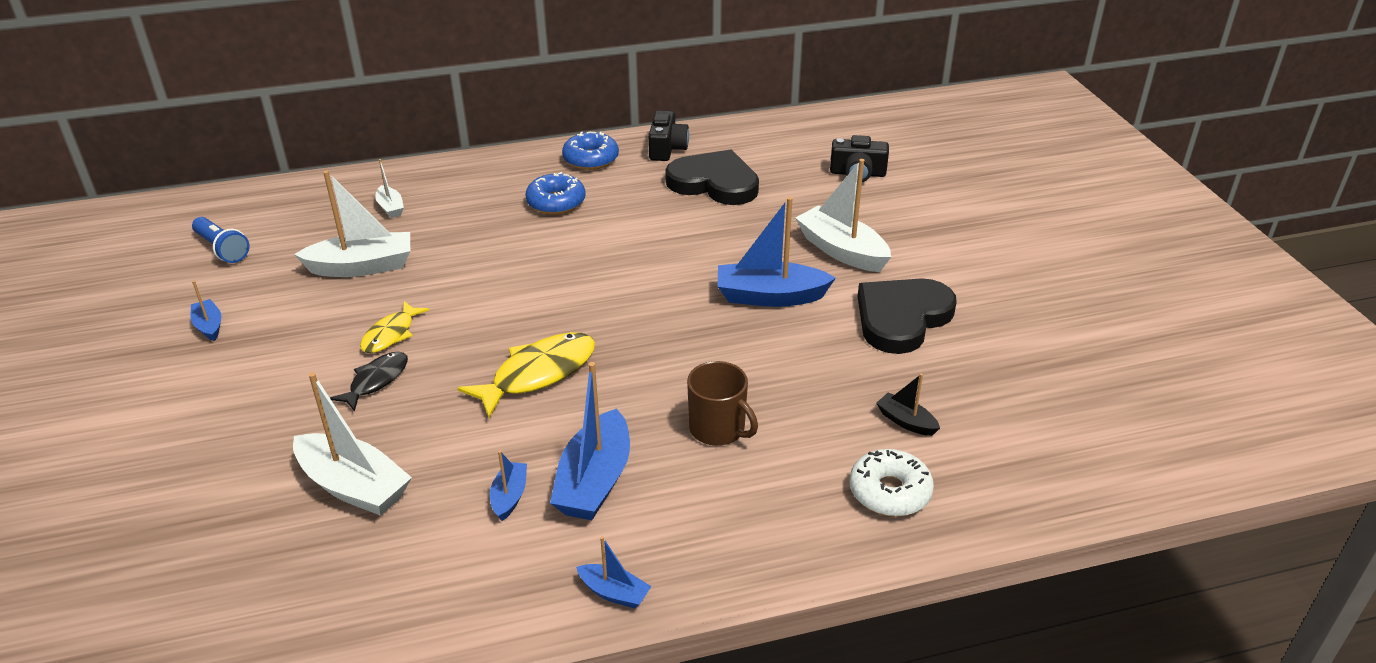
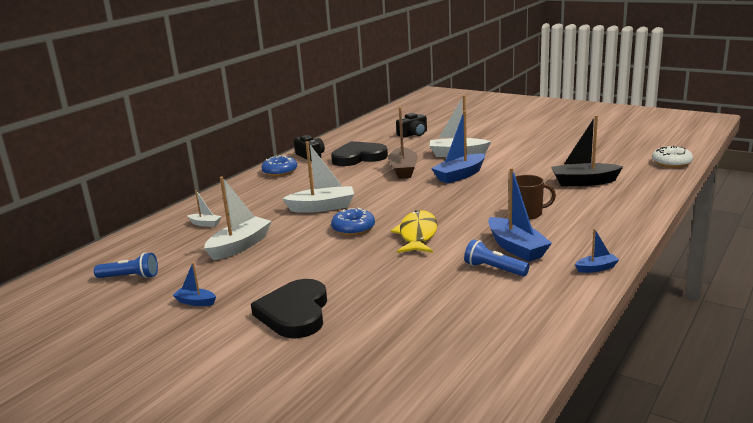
camera: 40 degrees left, 15 degrees down
white boat [293,372,412,516] -> white boat moved to [282,141,354,213]
black fish [330,351,408,412] -> none
yellow fish [360,301,429,353] -> none
blue boat [490,450,527,521] -> blue flashlight [464,239,530,276]
blue donut [525,172,586,214] -> blue donut moved to [331,208,375,236]
white donut [850,449,934,517] -> white donut moved to [652,146,693,168]
black heart [858,278,957,354] -> black heart moved to [251,279,327,338]
black boat [876,374,940,436] -> black boat [551,115,623,186], size x1.98
none -> brown boat [388,107,418,179]

